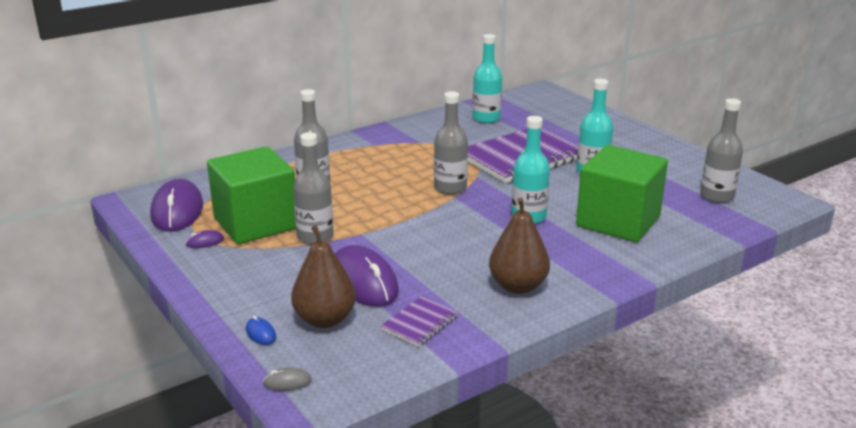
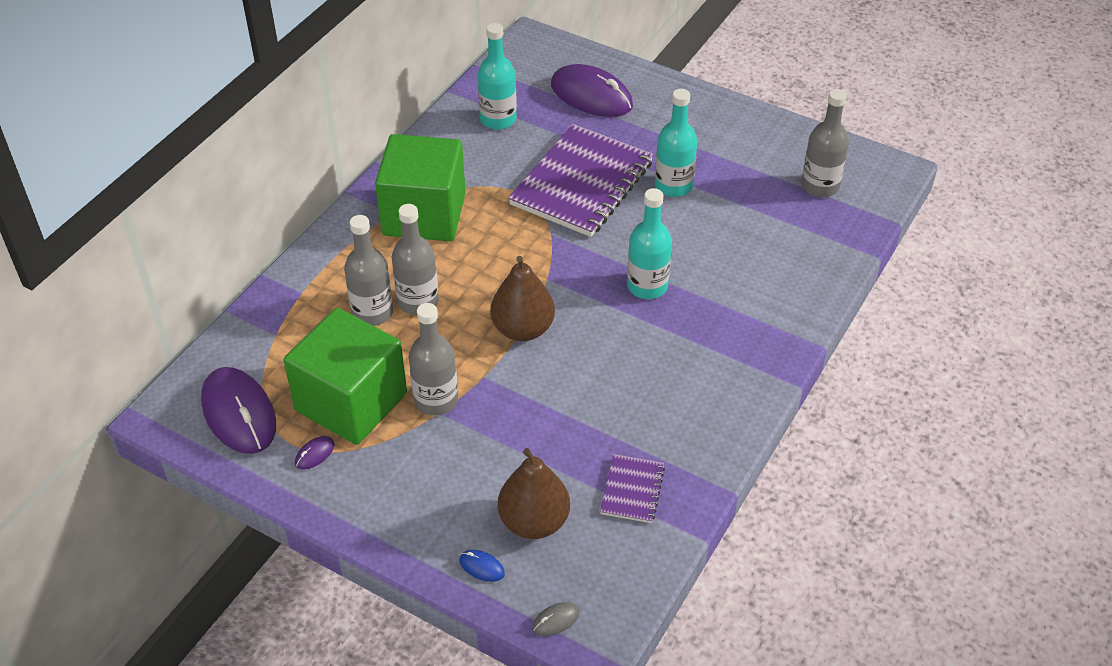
camera: 25 degrees left, 20 degrees up
purple mouse [335,245,399,307] -> purple mouse moved to [551,64,633,117]
grey bottle [434,91,468,195] -> grey bottle moved to [392,204,439,315]
brown pear [489,197,550,294] -> brown pear moved to [490,256,555,341]
green cube [576,145,668,242] -> green cube moved to [375,134,466,241]

